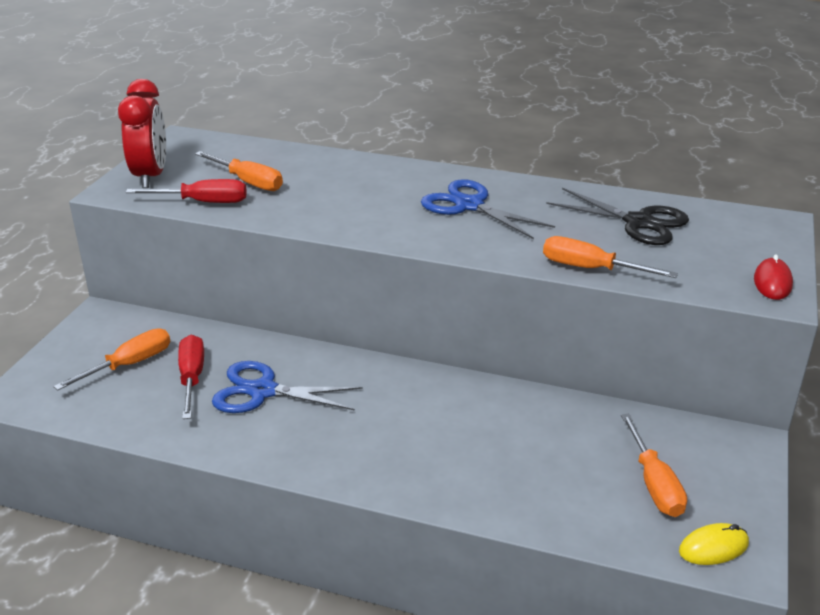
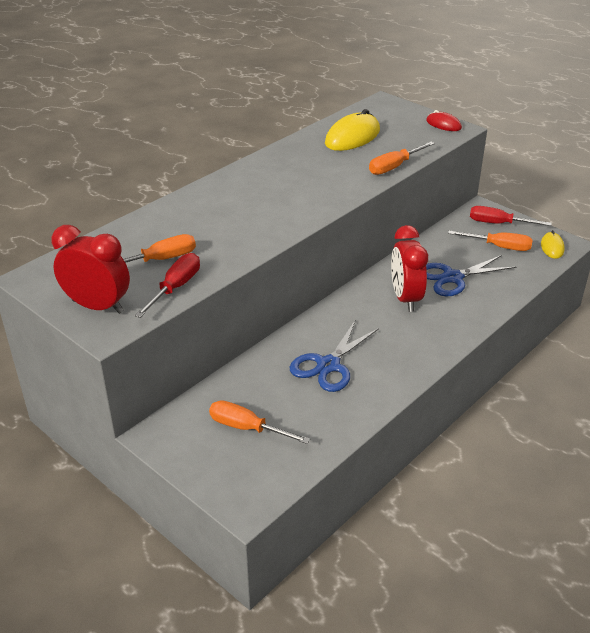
camera: 65 degrees left, 5 degrees up
orange screwdriver [53,328,170,391] -> orange screwdriver turned 45 degrees counterclockwise [209,400,310,444]
red screwdriver [178,335,204,419] -> red screwdriver moved to [470,206,552,226]
blue scissors [421,179,555,239] -> blue scissors moved to [426,255,516,296]
black scissors [546,188,689,245] -> yellow mouse [325,109,380,151]
none -> red clock [391,225,428,312]

